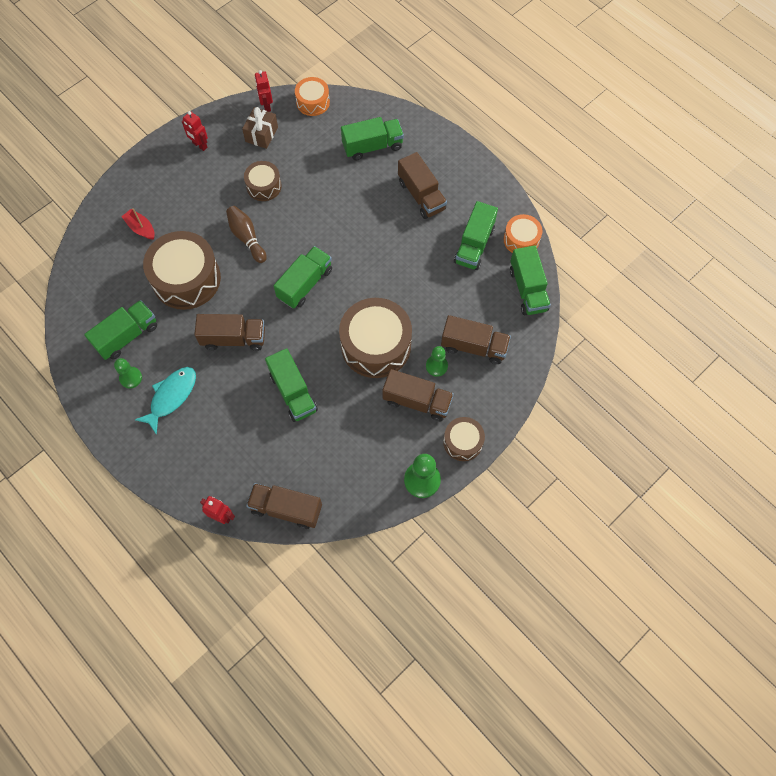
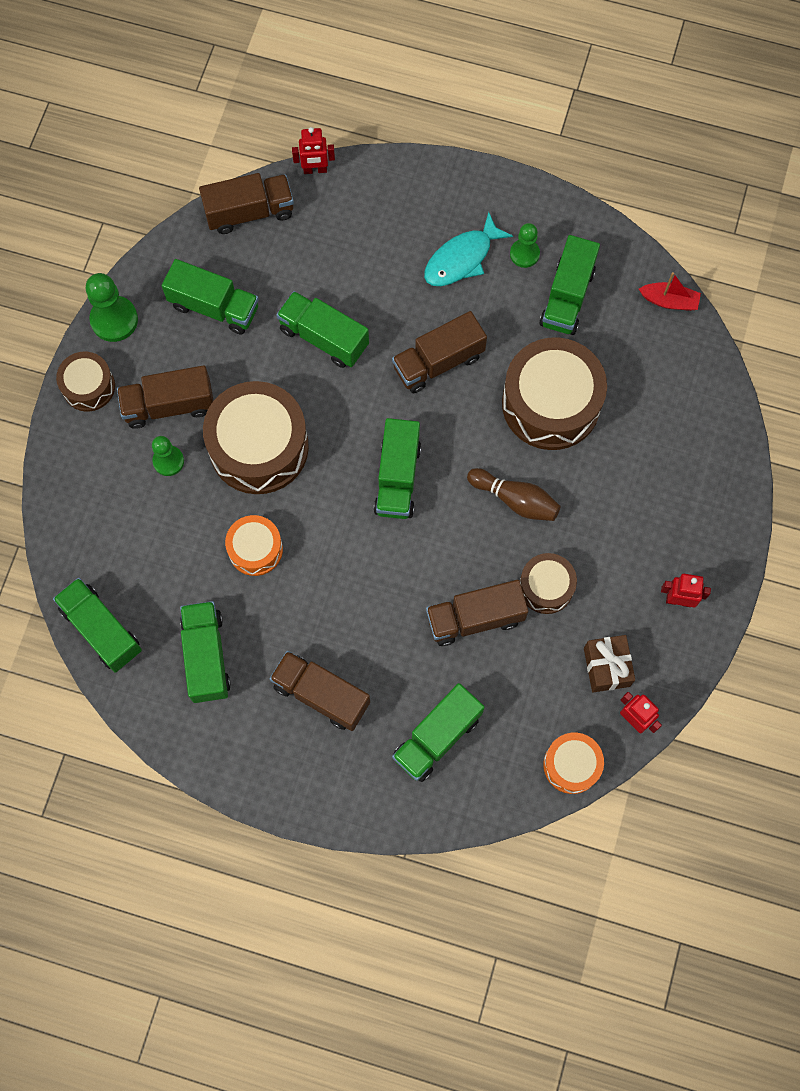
camera: 150 degrees right, 5 degrees up
red boat [121,208,155,240] -> red boat moved to [639,272,701,311]
turquoise fish [135,367,196,435] -> turquoise fish turned 45 degrees clockwise [424,212,513,286]
brown truck [441,315,511,364] -> brown truck moved to [426,580,528,646]
orange drum [503,214,543,253] -> orange drum moved to [225,515,283,576]
none -> green truck [162,259,259,335]

